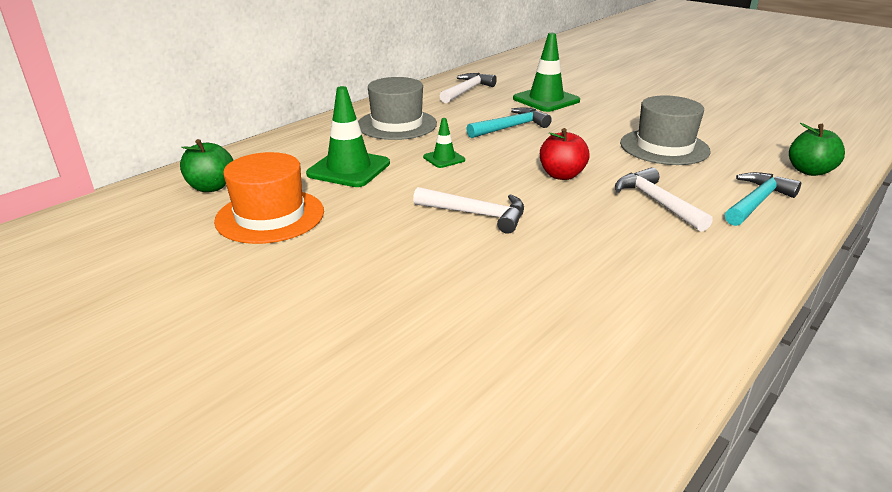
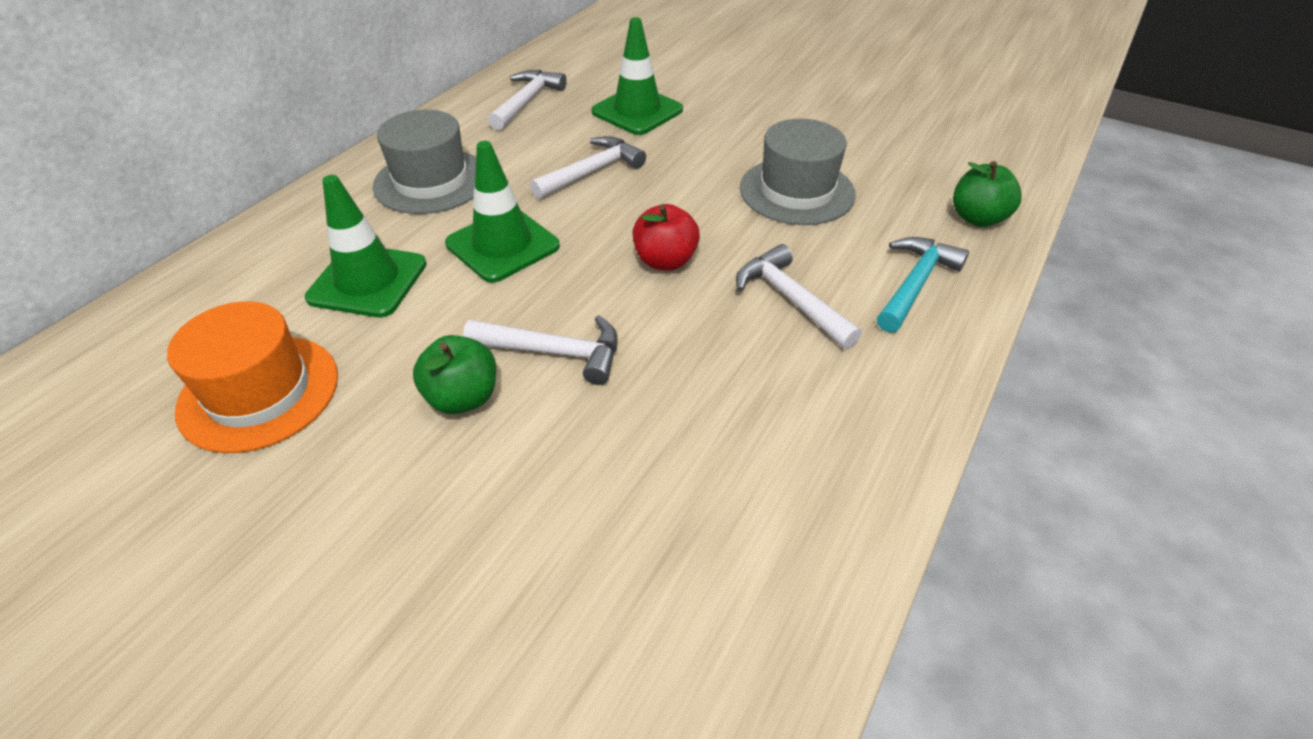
camera: 10 degrees left, 15 degrees up
green apple [180,139,233,192] -> green apple moved to [413,335,496,414]
green traffic cone [423,118,465,168] -> green traffic cone [445,141,560,283], size x1.90
turquoise hammer [466,107,552,138] -> white hammer [530,136,646,199]

